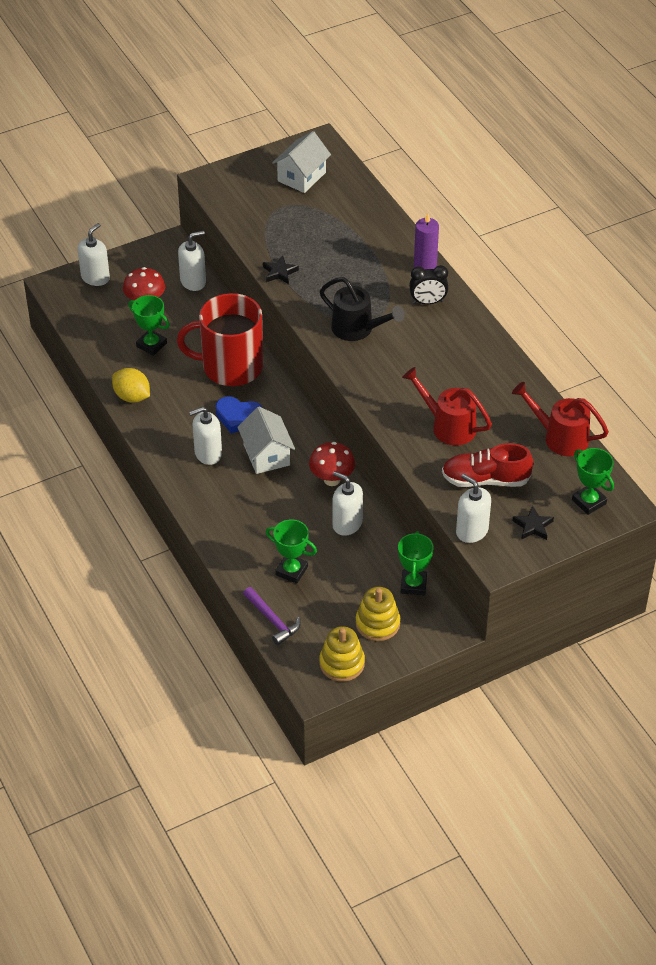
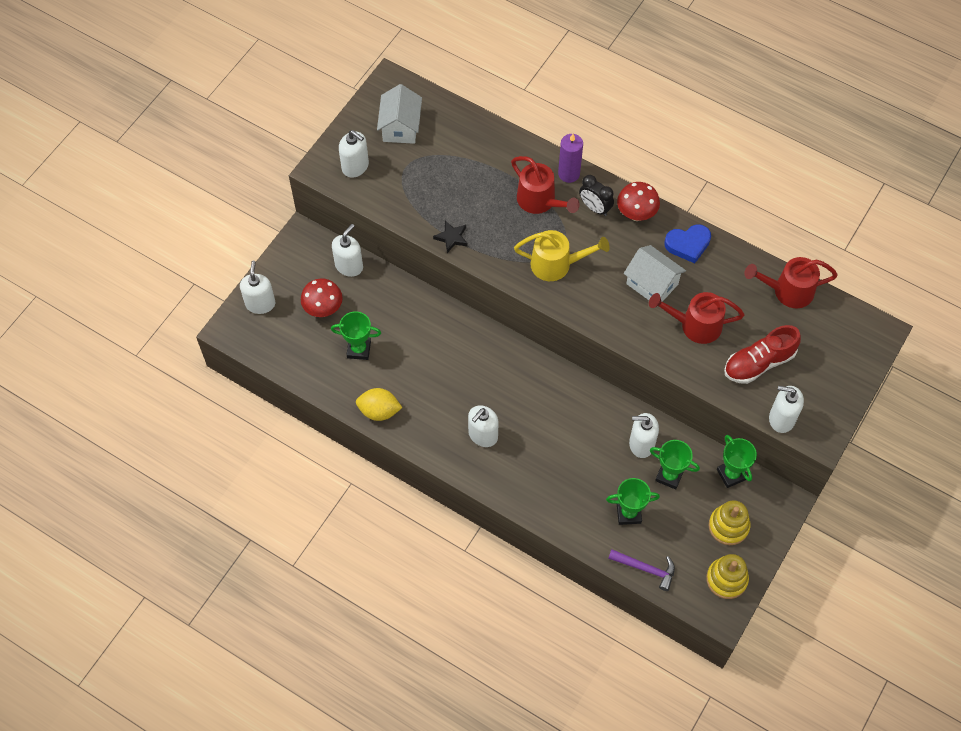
camera: 30 degrees left, 15 degrees up
red mug [177,293,263,386] -> none
blue heart [215,396,262,434] -> blue heart moved to [664,224,711,263]
white house [237,407,295,474] -> white house moved to [624,245,686,307]
red mushroom [309,442,355,486] -> red mushroom moved to [617,182,660,221]
black watering can [320,277,405,341] -> yellow watering can [514,230,610,281]
black clock [409,265,448,304] -> black clock turned 75 degrees clockwise [579,175,614,216]
black star [512,506,554,540] -> none
green trophy [572,448,614,515] -> green trophy moved to [650,440,700,489]
none -> white soap dispenser [339,130,369,178]
none -> red watering can [511,156,580,214]

